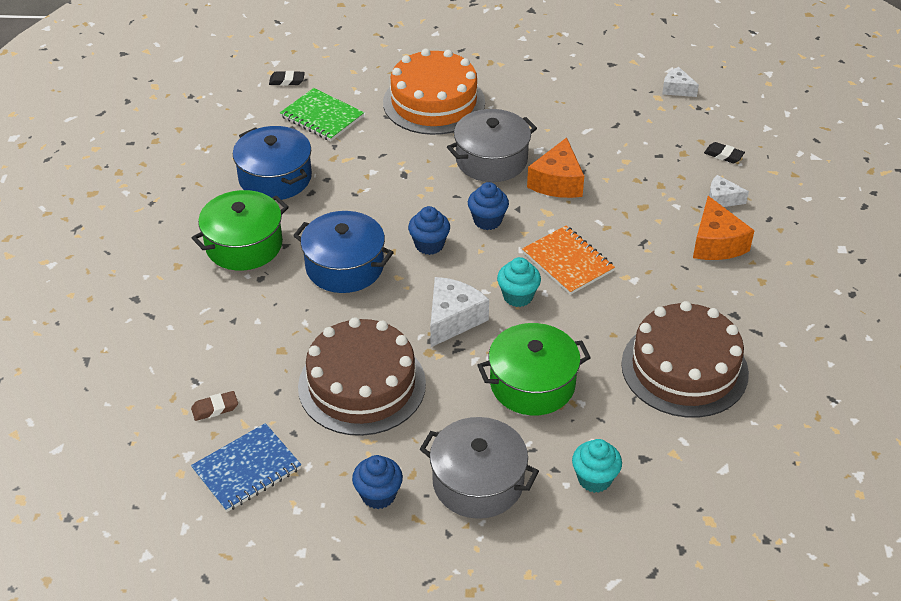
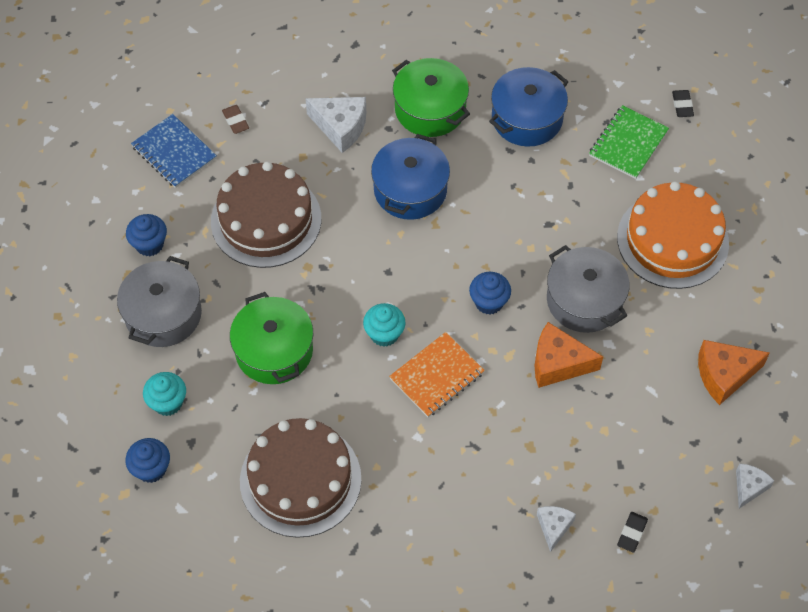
camera: 85 degrees right, 15 degrees up
blue cupcake [408,206,450,255] -> blue cupcake moved to [125,438,170,483]
white cheese [430,277,489,347] -> white cheese moved to [305,97,366,153]
orange cheese [693,196,755,260] -> orange cheese moved to [698,340,770,405]

